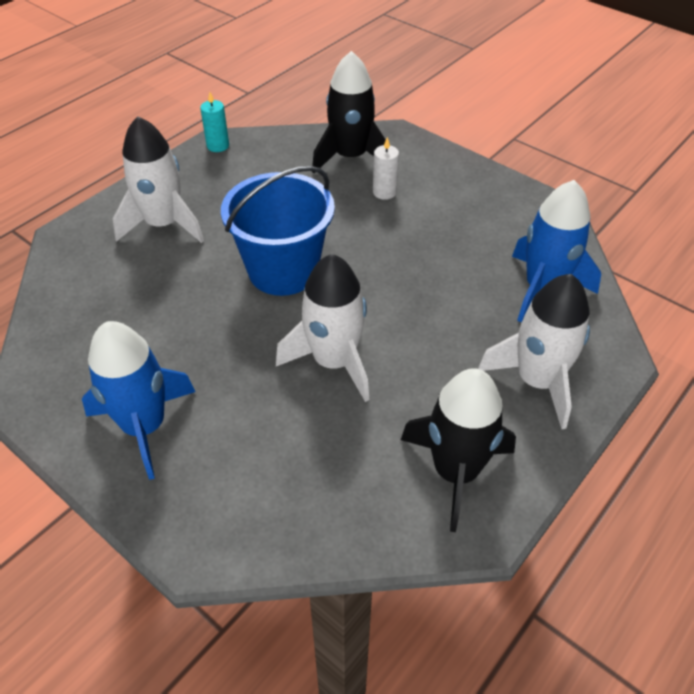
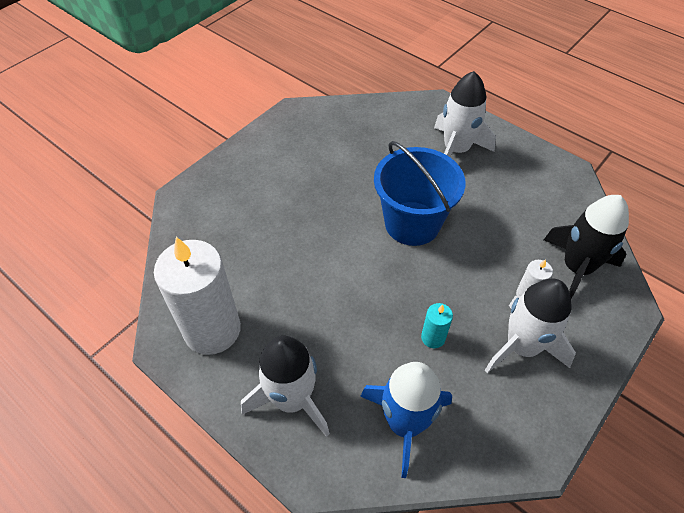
camera: 90 degrees right, 5 degrees up
blue rocket [82,321,195,480] -> none
turquoise candle [200,92,229,152] -> turquoise candle moved to [421,303,453,348]
white rocket [276,254,369,402] -> white rocket moved to [485,278,576,373]
black rocket [401,368,516,532] -> white candle [154,237,241,355]

